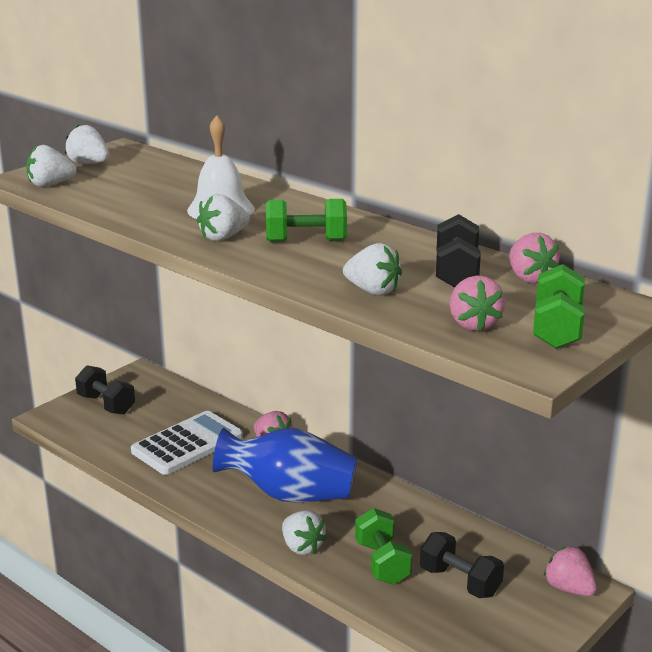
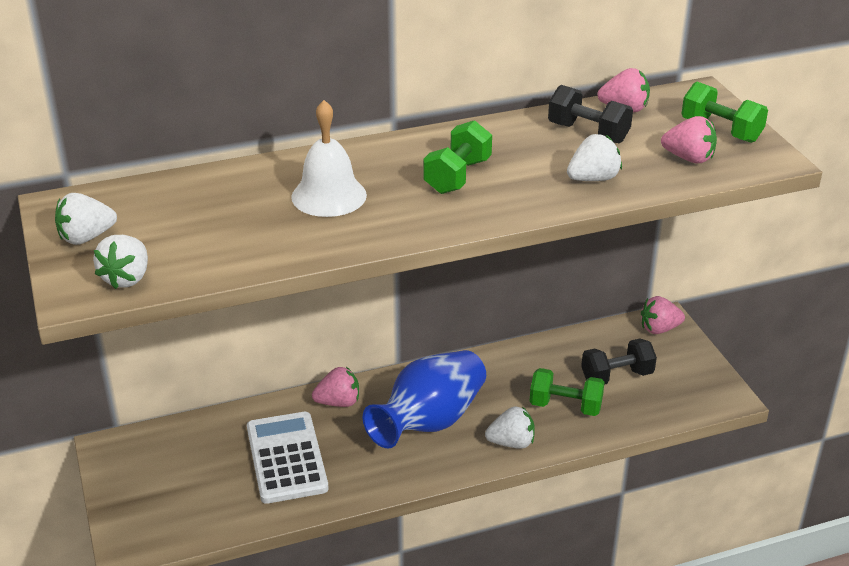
camera: 60 degrees left, 10 degrees up
black dumbbell [75,366,135,415] -> none
white strawberry [197,194,250,241] -> none

